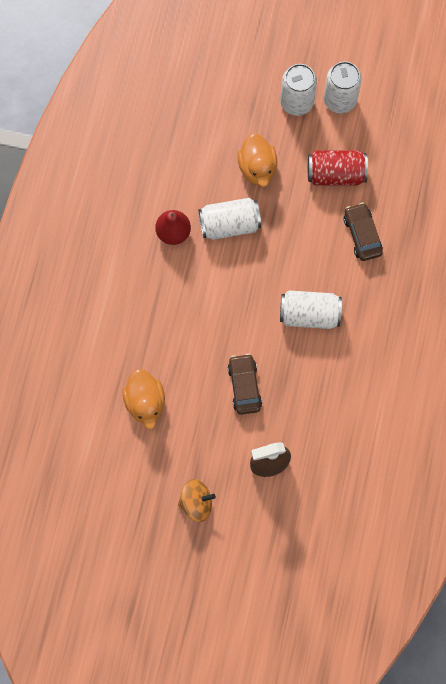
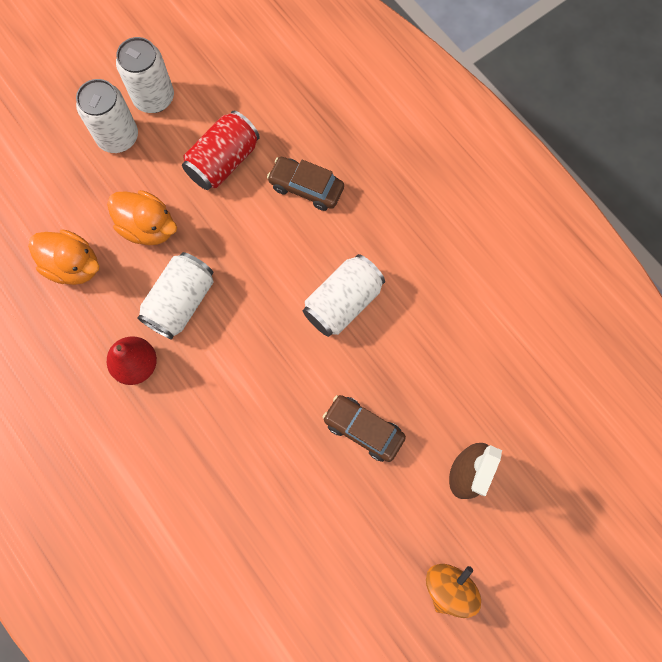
camera: 50 degrees left, 0 degrees up
orange duck [123,369,165,429] -> orange duck moved to [28,229,99,285]

